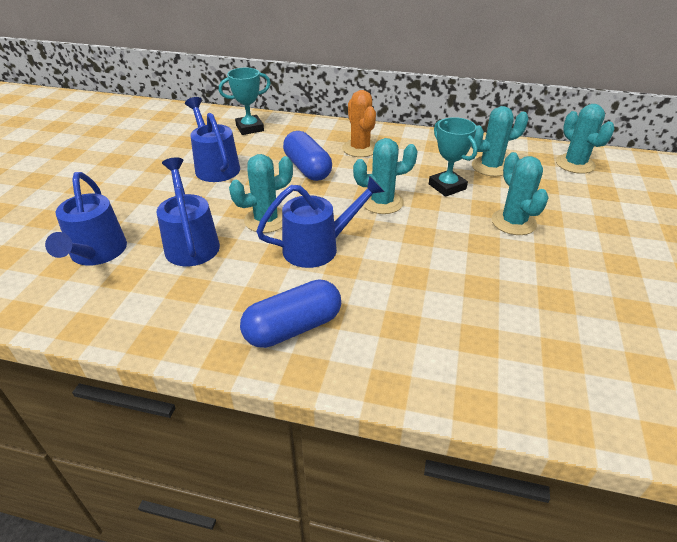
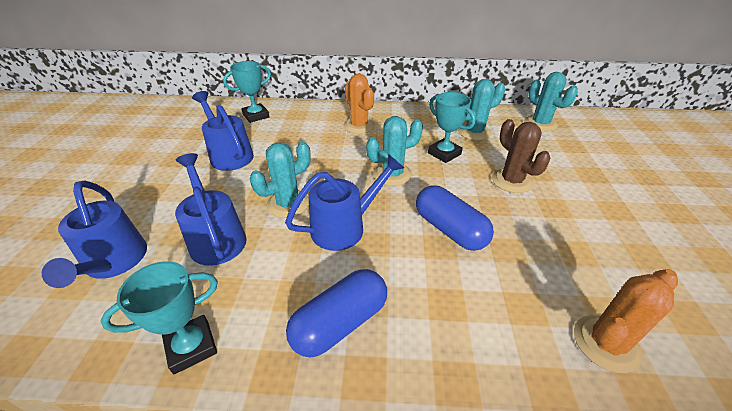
camera: 10 degrees left, 0 degrees up
blue capsule [283,131,332,181] -> blue capsule moved to [416,185,494,251]
turquoise cactus [491,152,549,235] -> brown cactus [492,119,550,193]
none -> turquoise trophy [101,261,218,374]
none -> orange cactus [574,269,678,373]

